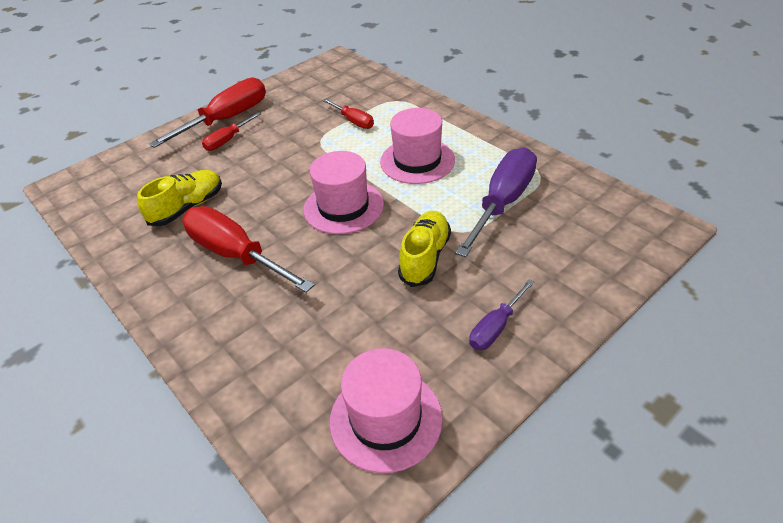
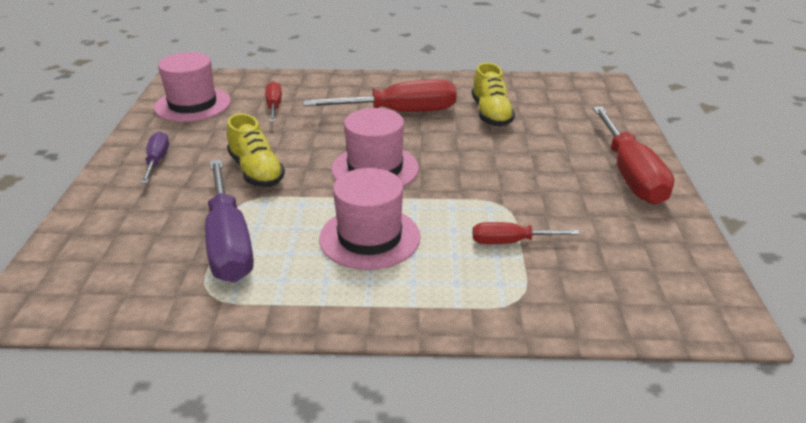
camera: 130 degrees right, 10 degrees down
red screwdriver [202,112,261,151] -> red screwdriver moved to [265,81,282,122]

